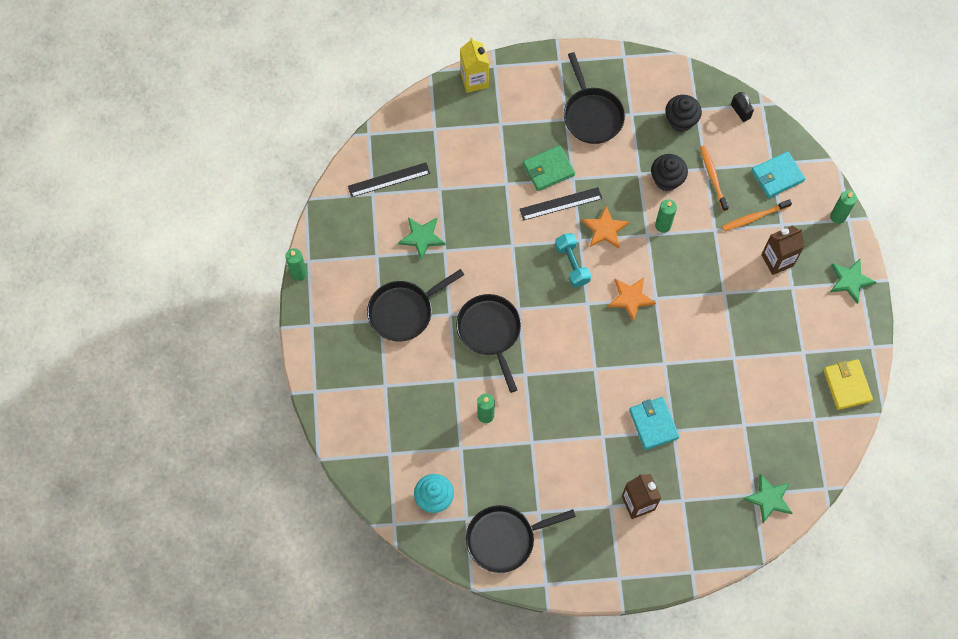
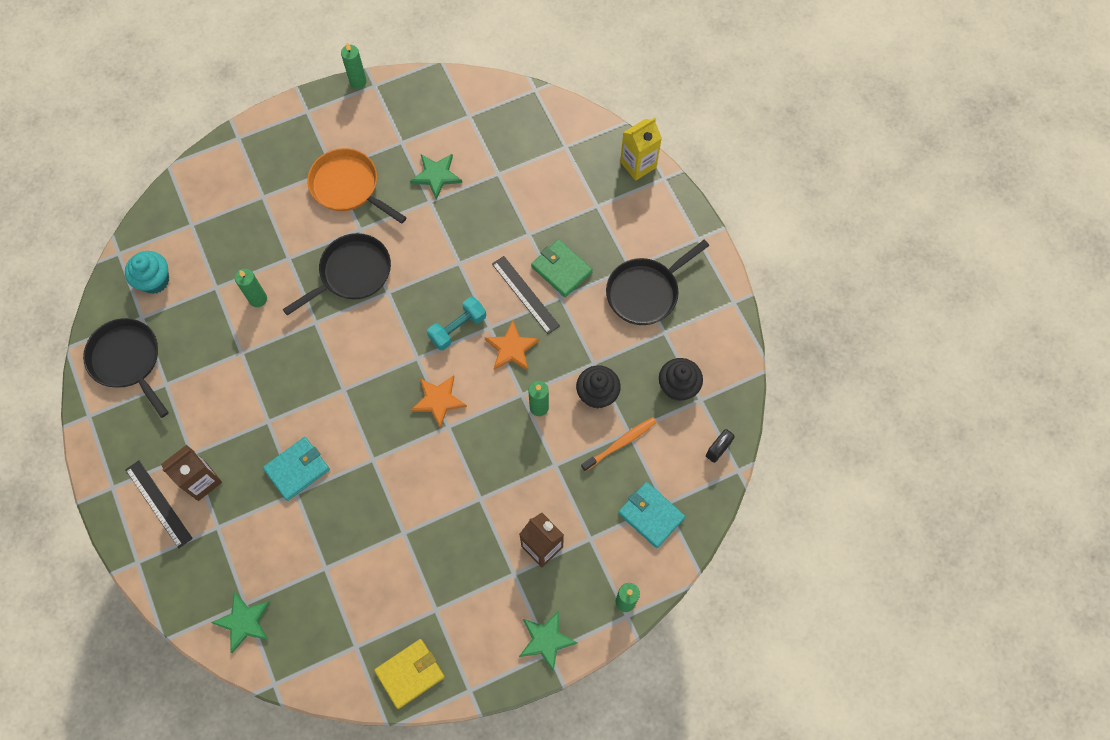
camera: 70 degrees right, 0 degrees up
black ruler [348,162,430,197] -> black ruler moved to [125,460,193,548]
black pan [367,269,464,342] -> orange pan [307,148,407,224]
orange toothbrush [722,199,792,231] -> none

